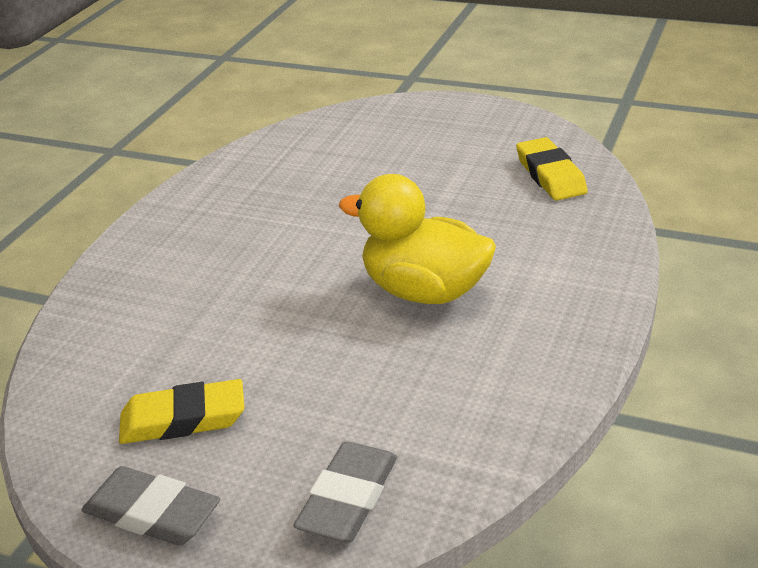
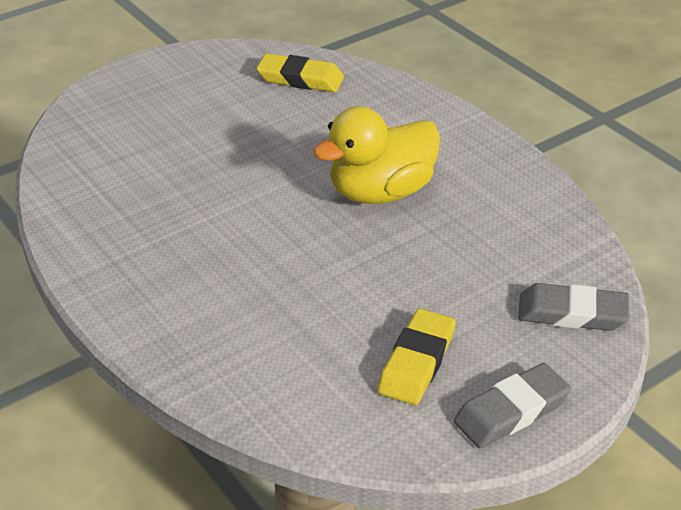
camera: 60 degrees left, 5 degrees up
grey eraser [293,441,397,543] -> grey eraser turned 45 degrees counterclockwise [518,283,629,331]

